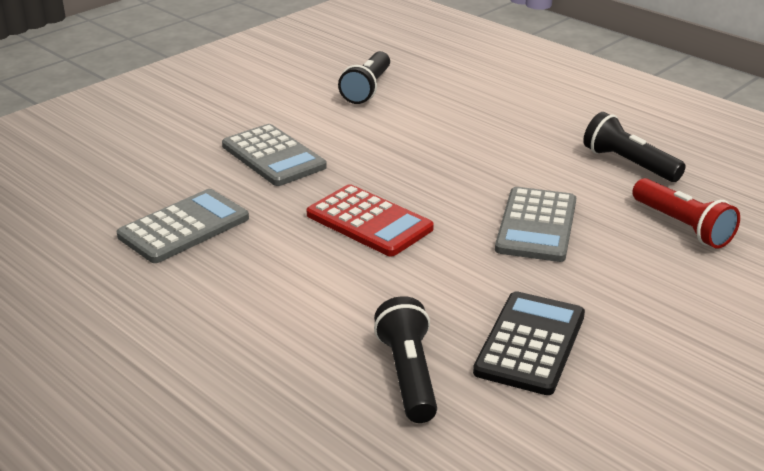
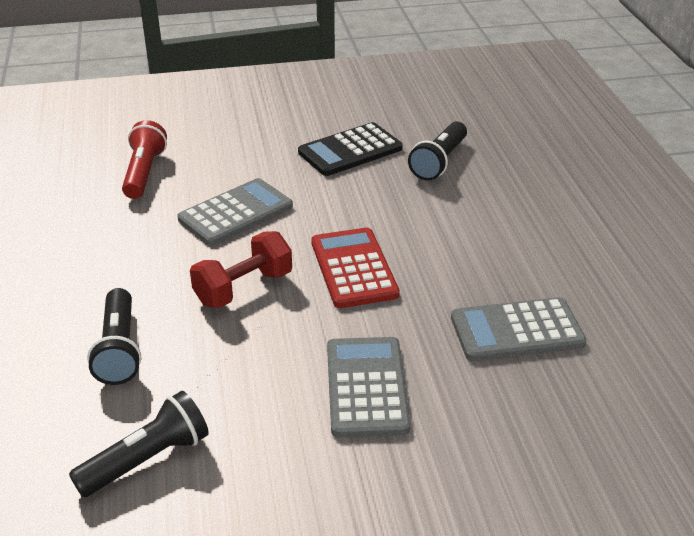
camera: 145 degrees left, 5 degrees up
black flashlight [583,112,686,182] -> black flashlight moved to [87,288,141,385]
none -> red dumbbell [190,231,292,308]

